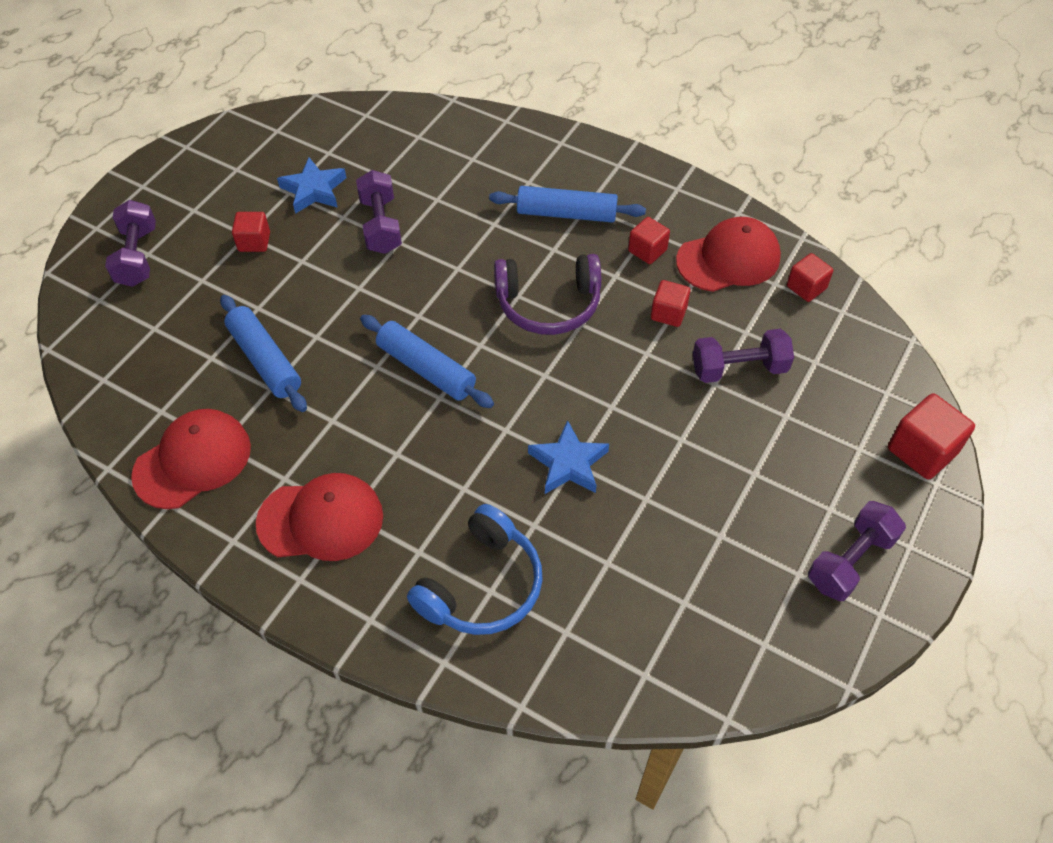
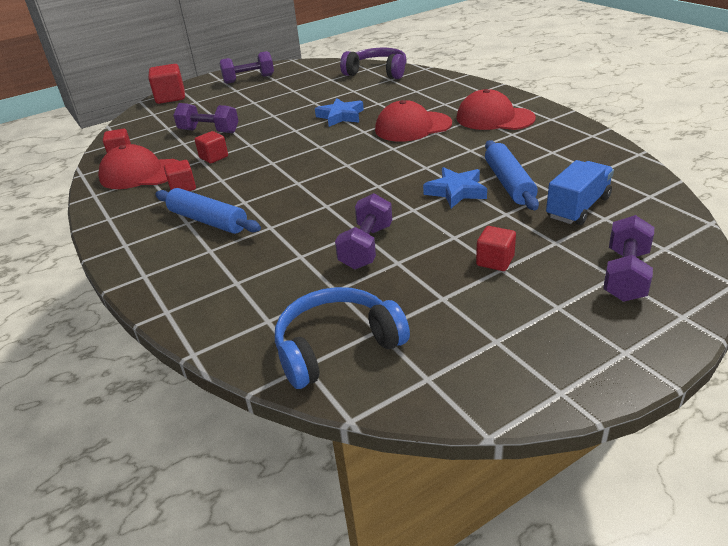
camera: 150 degrees left, 20 degrees down
red cap [131,409,251,509] -> red cap moved to [375,100,452,142]
blue star [277,157,346,214] -> blue star moved to [423,167,487,208]
blue rolling pin [360,315,494,408] -> none
blue headphones [407,504,543,635] -> blue headphones moved to [275,287,410,389]
purple headphones [494,254,601,335] -> purple headphones moved to [340,48,407,79]
none -> blue truck [546,160,614,225]

